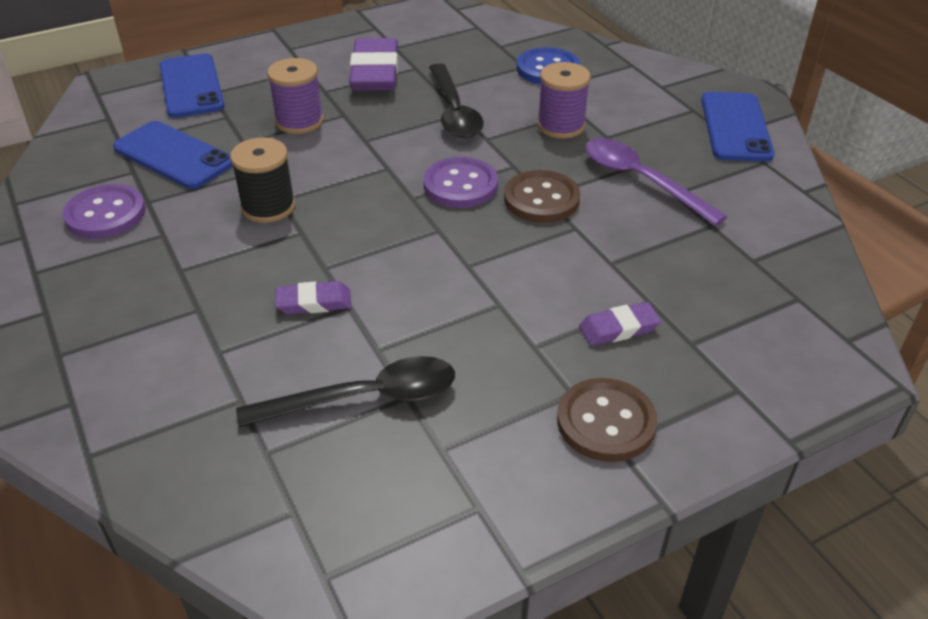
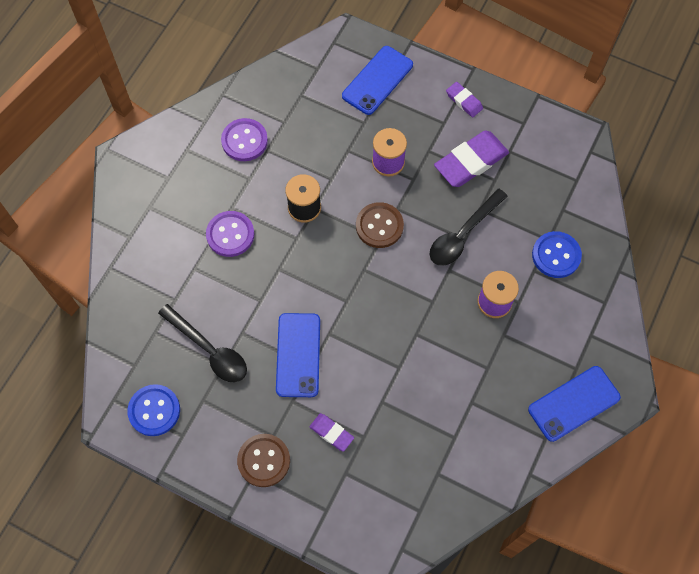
camera: 55 degrees right, 25 degrees up
blue phone [113,121,233,189] -> blue phone moved to [276,313,320,397]
purple eraser [275,281,351,315] -> purple eraser moved to [446,82,483,117]
purple button [424,157,498,208] -> purple button moved to [206,211,254,257]
brown button [504,170,580,223] -> brown button moved to [356,202,404,248]
purple spoon [585,138,727,226] -> none
none -> blue button [127,384,180,436]

